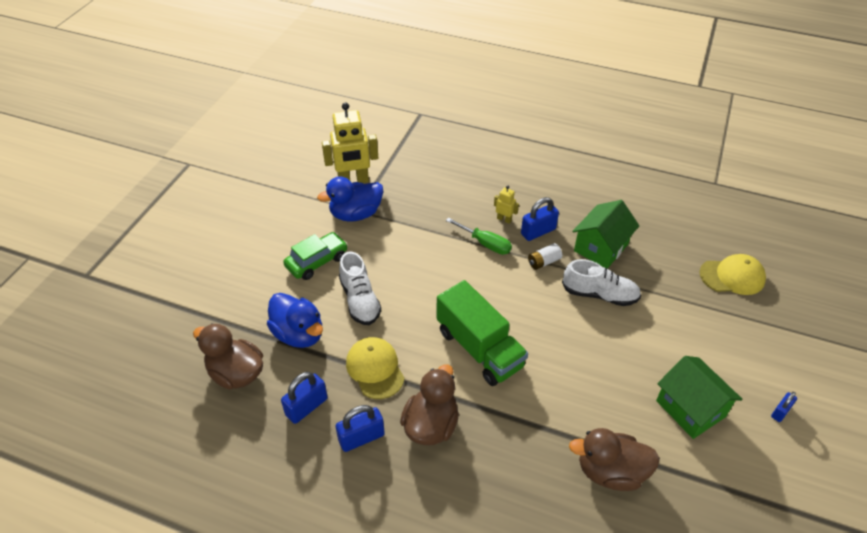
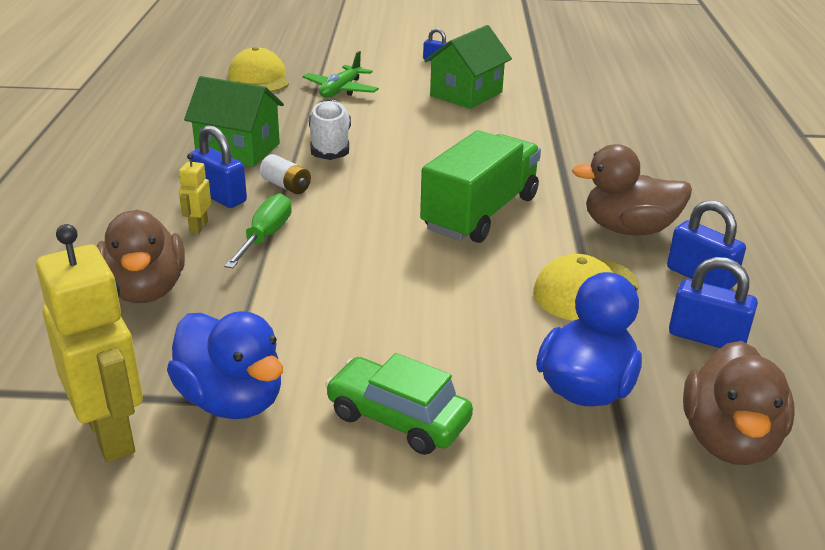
camera: 110 degrees left, 15 degrees down
white shoe [339,251,381,325] -> none
brown duck [569,428,660,491] -> brown duck moved to [97,209,185,303]
none -> green plane [303,51,379,98]

